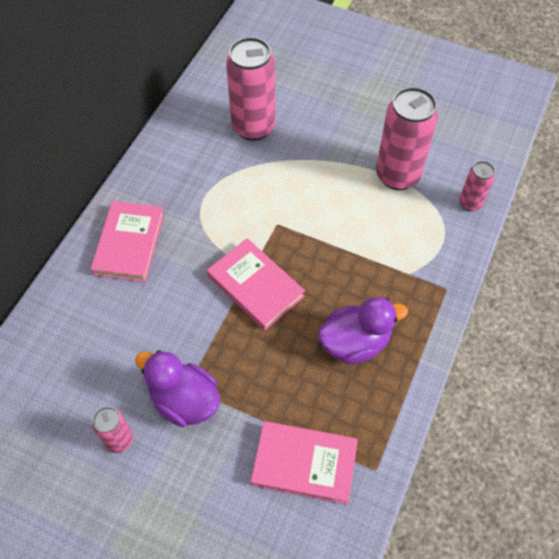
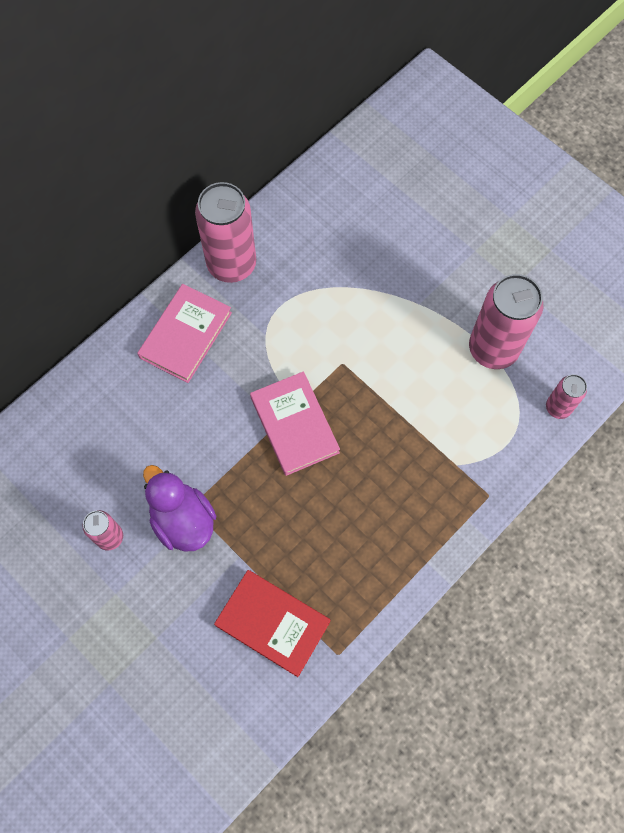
camera: 20 degrees right, 10 degrees up
pink can [226,37,275,141] -> pink can moved to [195,182,256,283]
pink book [251,421,358,504] -> red book [214,570,330,677]
purple duck [318,297,408,364] -> none

